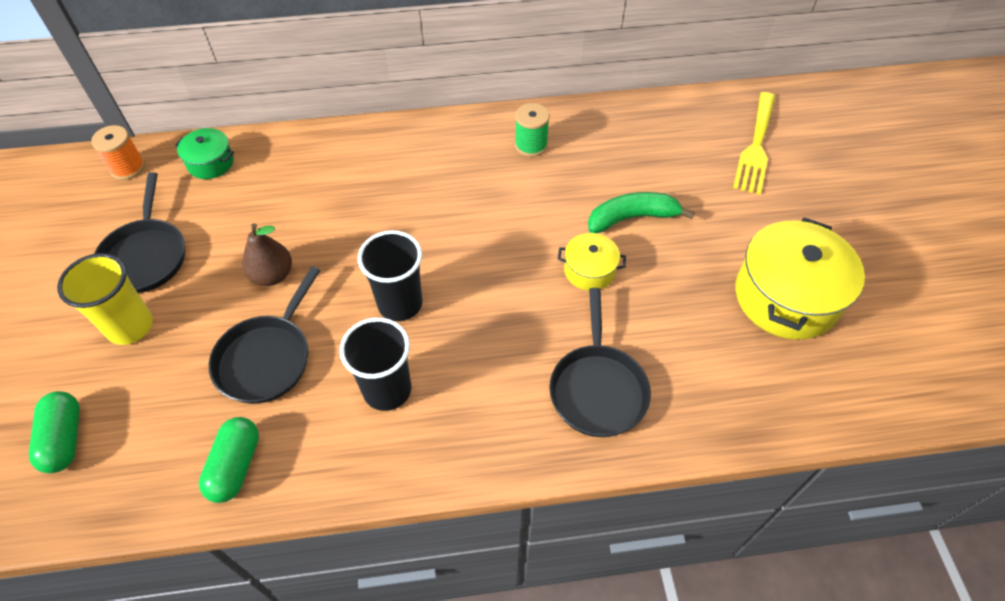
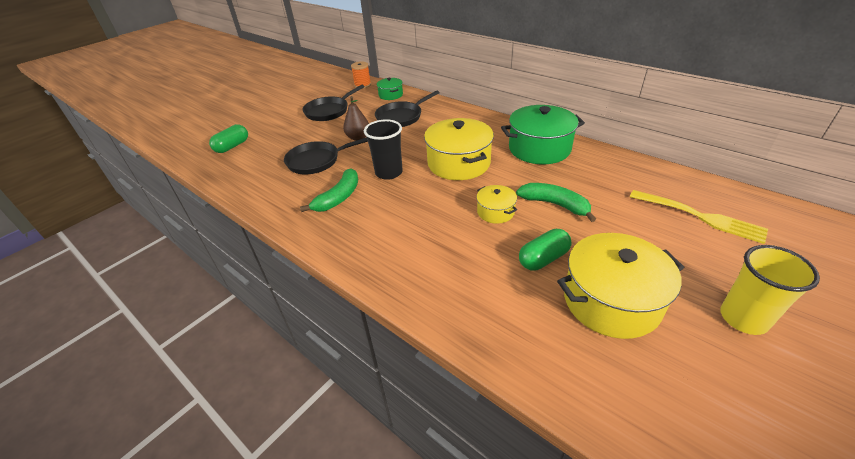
camera: 50 degrees right, 15 degrees down
yellow cup [57,253,153,345] -> yellow cup moved to [720,245,820,335]
green capsule [199,417,259,503] -> green capsule moved to [519,229,572,271]
black cup [340,317,412,411] -> green banana [300,168,358,212]
green spool [515,103,550,157] -> green pot [501,105,585,164]
black pan [549,288,651,437] -> black pan moved to [375,91,440,127]
yellow fork [733,92,775,195] -> yellow fork turned 120 degrees counterclockwise [630,190,768,244]
none -> yellow pot [424,118,494,180]

